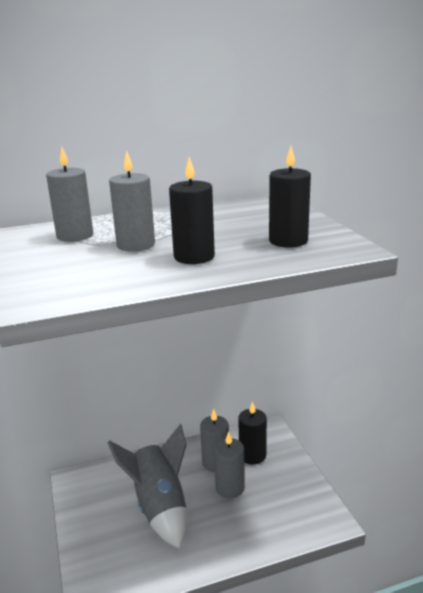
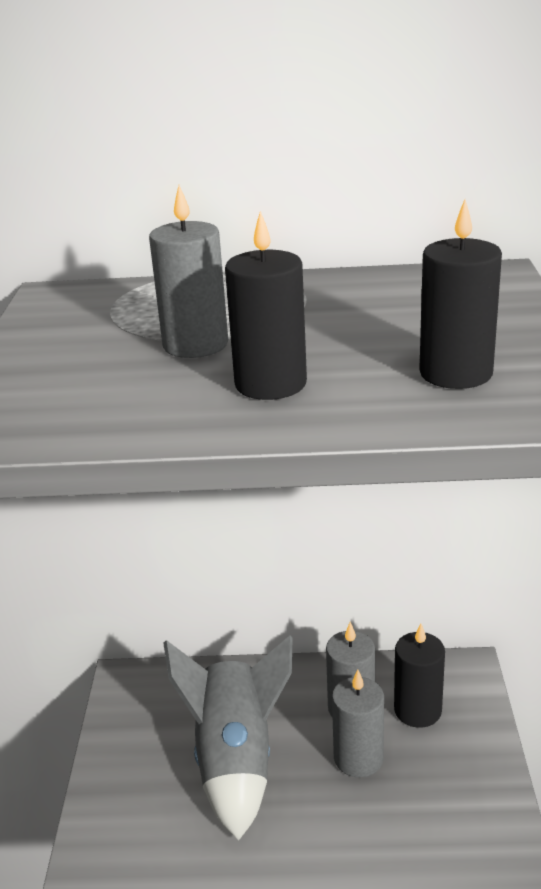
camera: 20 degrees right, 5 degrees up
grey candle [46,147,93,242] -> none

